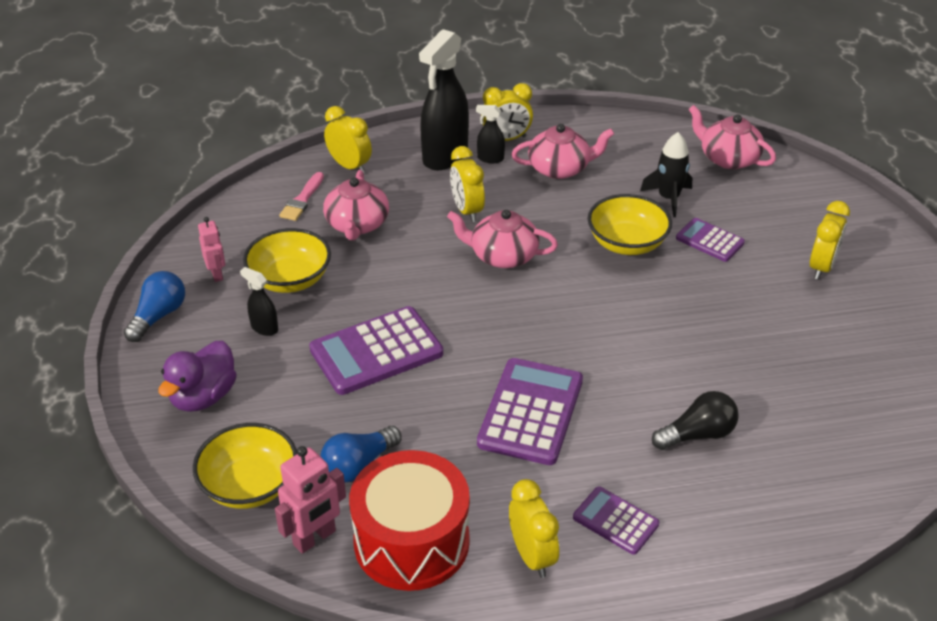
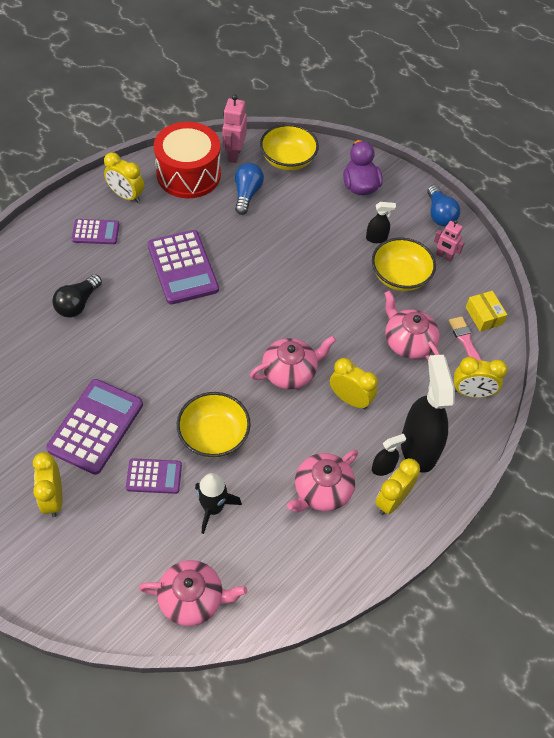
camera: 140 degrees right, 15 degrees up
purple calculator [309,306,443,395] -> purple calculator moved to [46,379,143,475]
none -> yellow box [466,291,507,331]

